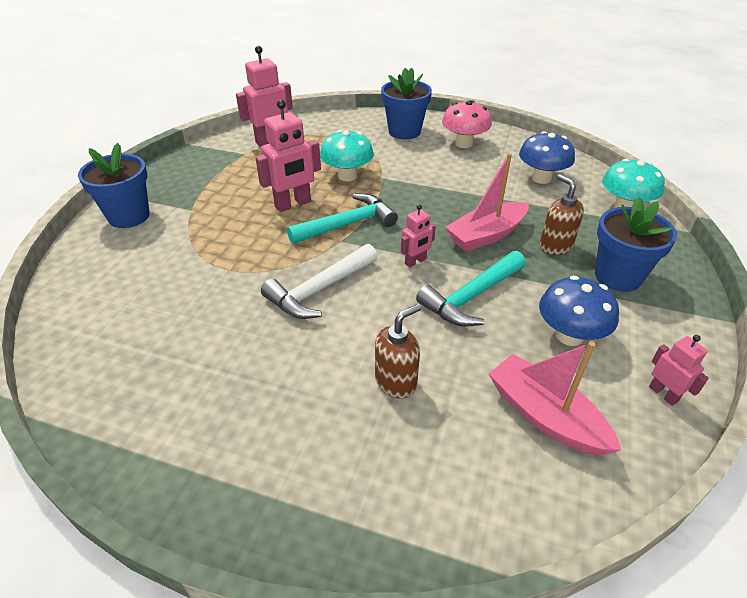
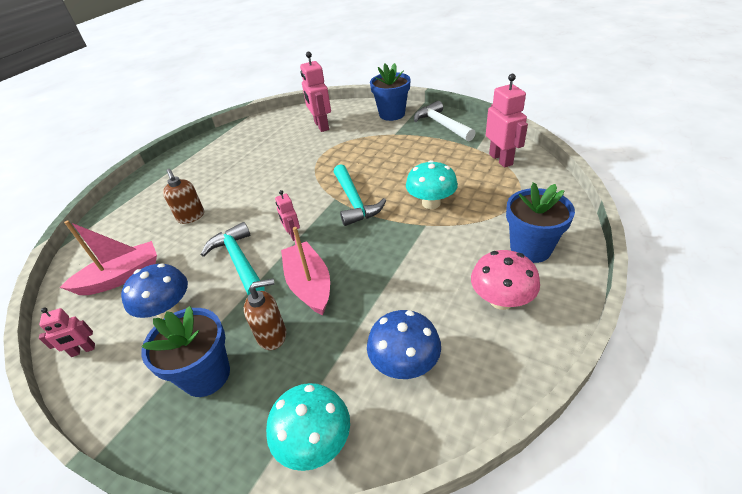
camera: 105 degrees right, 0 degrees up
pink robot [255,100,321,212] -> pink robot moved to [300,52,331,132]
white hammer [261,244,378,319] -> white hammer moved to [414,101,476,141]

